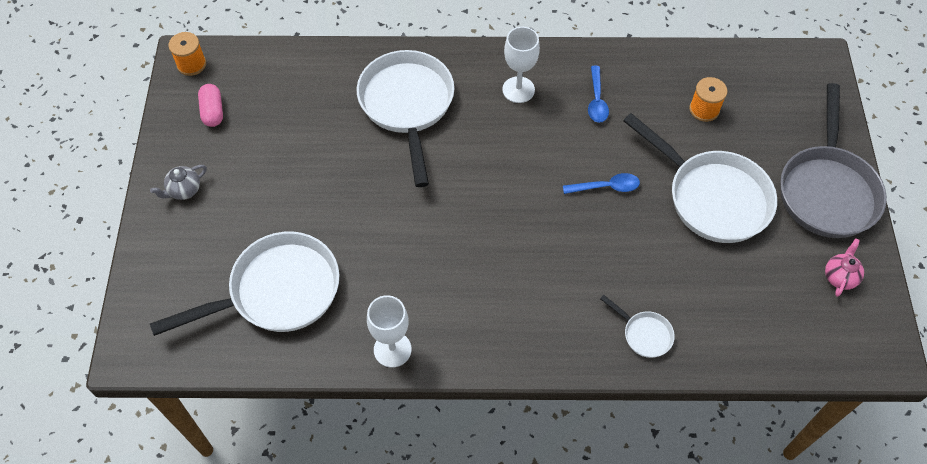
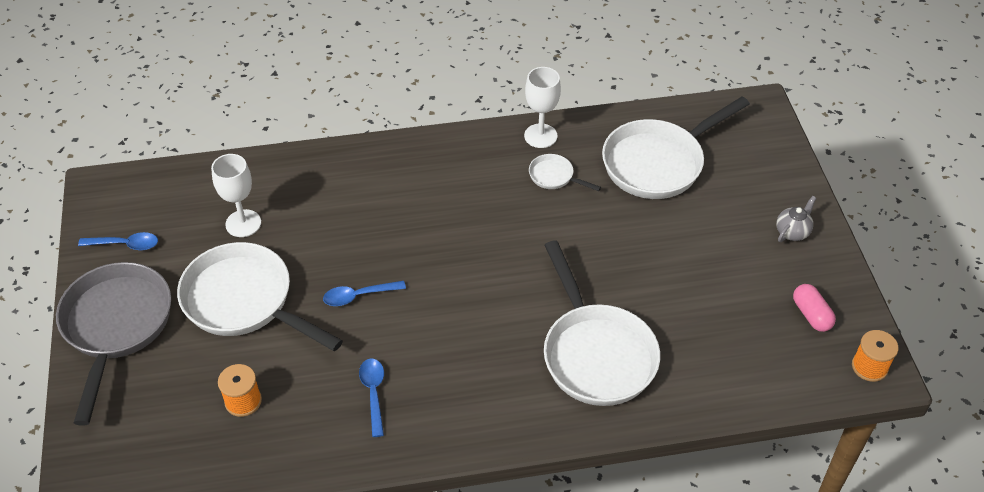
camera: 170 degrees right, 10 degrees down
white goblet [502,27,540,103] -> white goblet moved to [211,154,261,237]
white pan [600,295,675,358] -> white pan moved to [529,154,601,191]
pink teapot [825,238,864,297] -> blue spoon [78,232,158,250]

